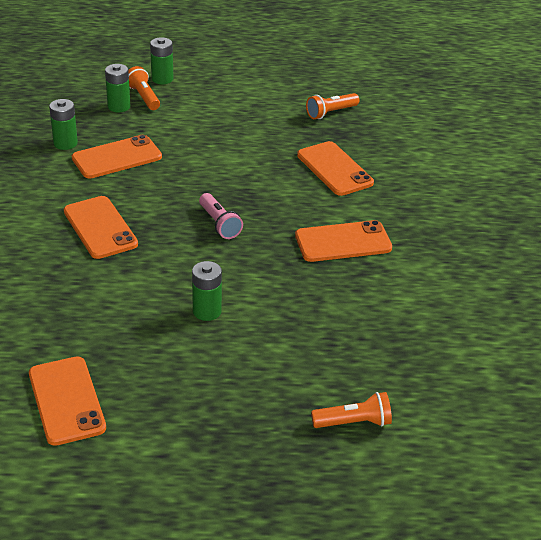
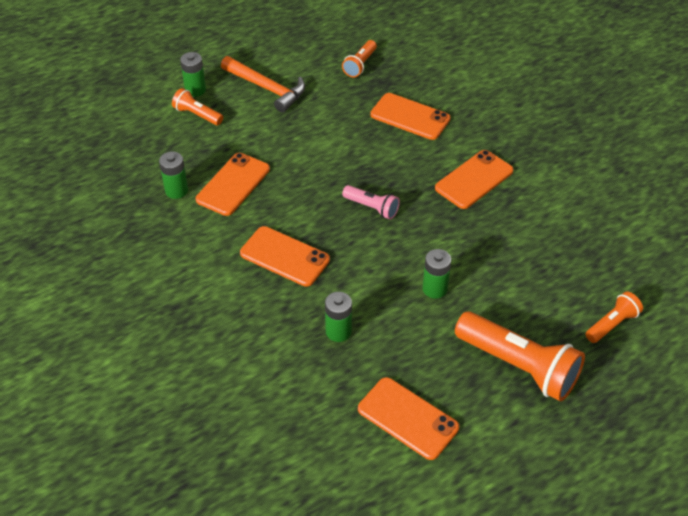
camera: 30 degrees left, 10 degrees up
green battery [105,64,130,112] -> green battery moved to [325,292,352,342]
none -> orange hammer [221,56,305,113]
none -> orange flashlight [455,311,585,401]

